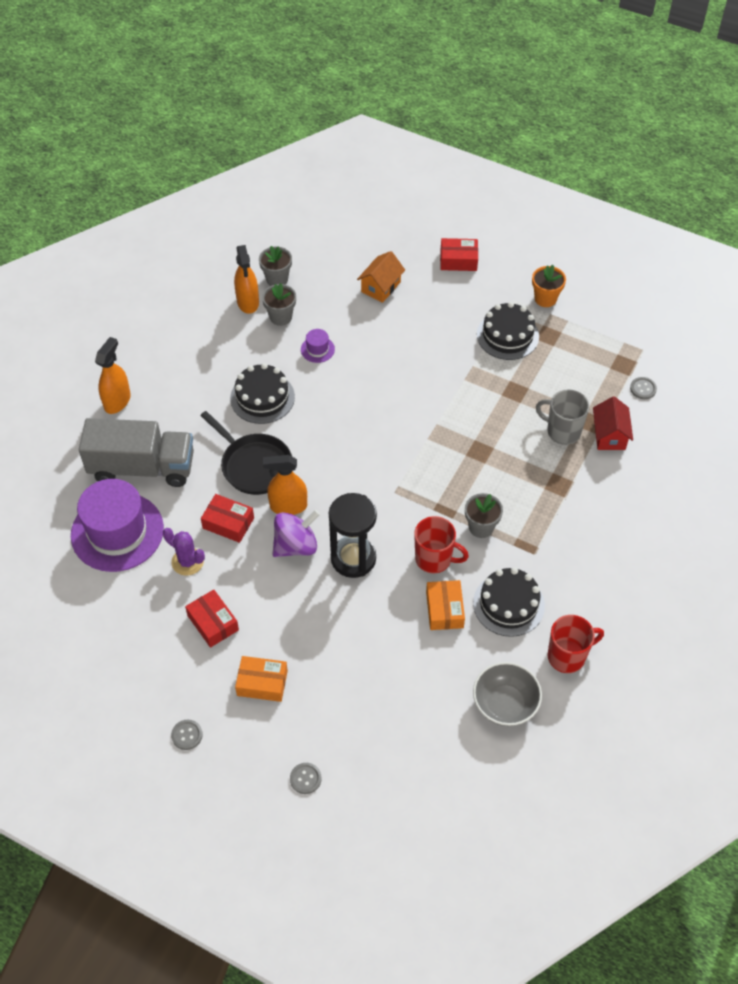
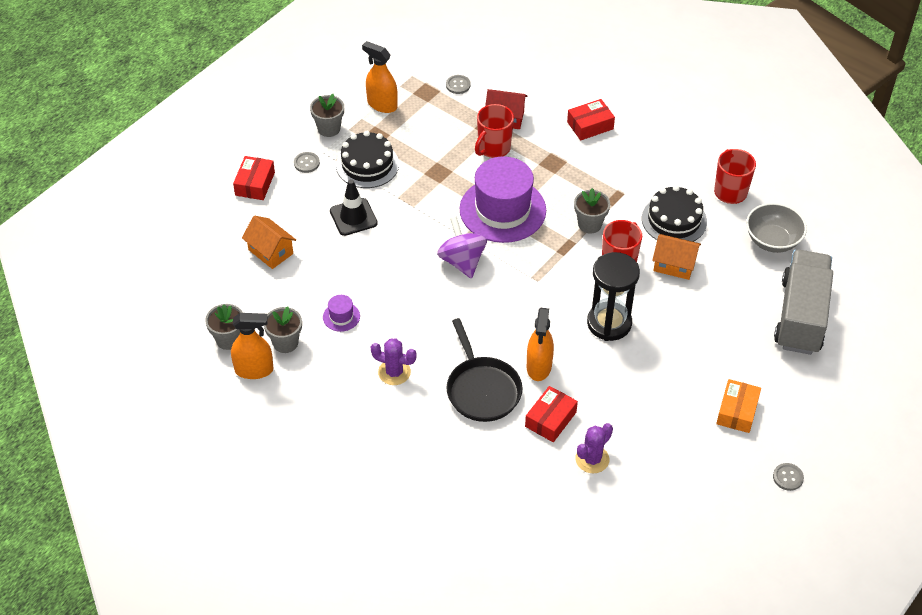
camera: 80 degrees left, 5 degrees down
purple hat [71,479,164,572] -> purple hat moved to [460,156,546,243]
grey truck [79,418,194,487] -> grey truck moved to [774,250,833,355]
orange spray bottle [95,337,131,414] -> orange spray bottle moved to [362,41,398,113]
red box [185,589,239,648] -> red box moved to [567,99,615,140]
black pan [200,411,292,495] -> black pan turned 105 degrees clockwise [447,318,523,422]
black cake [230,363,295,424] -> purple cactus [371,338,417,385]
purple spinning top [272,510,320,557] -> purple spinning top moved to [437,217,487,279]
grey button [290,763,321,794] -> grey button moved to [294,152,320,173]
orange box [426,580,465,630] -> orange house [652,234,701,280]
orange flower pot [532,265,566,307] -> grey flower pot [310,94,344,137]
grey mug [536,389,590,445] -> red mug [475,104,514,158]
none -> black traffic cone [330,179,378,236]

